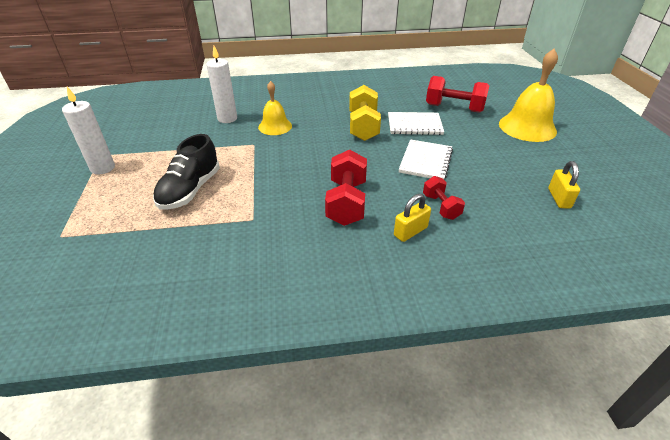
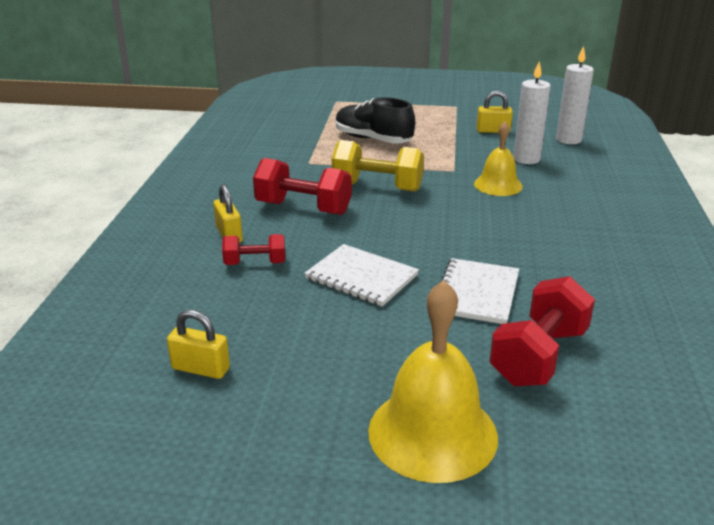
camera: 105 degrees right, 10 degrees down
white candle [62,87,115,175] -> white candle moved to [556,46,594,144]
yellow dumbbell [349,85,381,141] -> yellow dumbbell moved to [332,140,424,192]
none -> yellow padlock [477,91,513,133]

